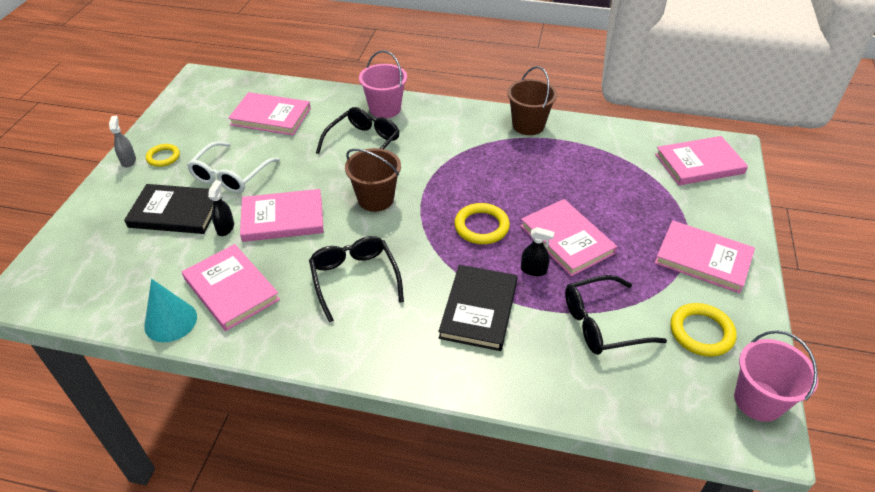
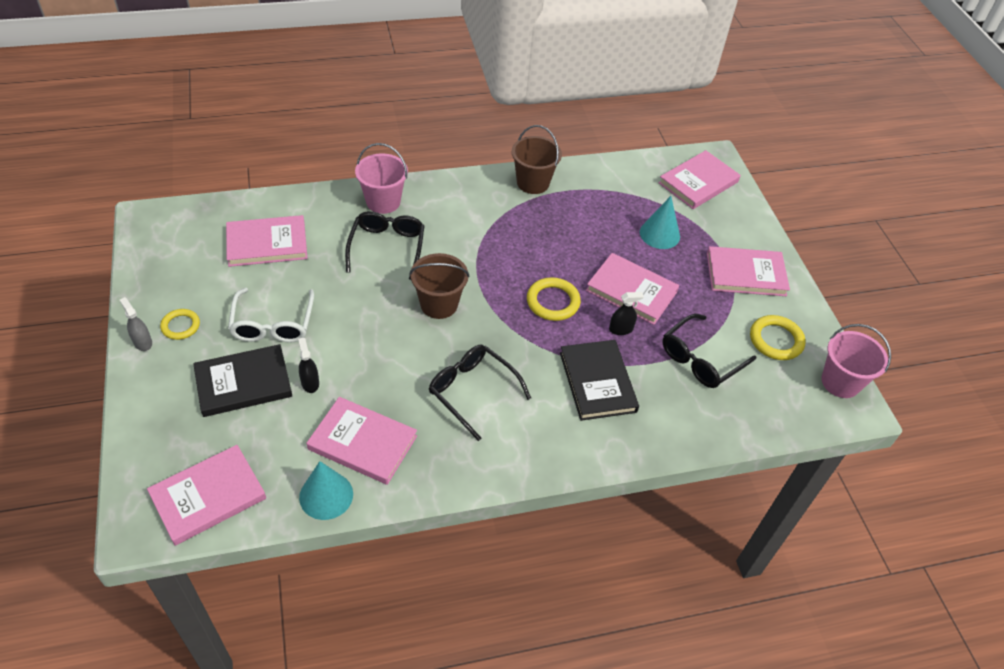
camera: 30 degrees left, 5 degrees up
pink book [240,189,324,242] -> pink book moved to [147,445,266,546]
none -> turquoise cone [640,196,680,249]

